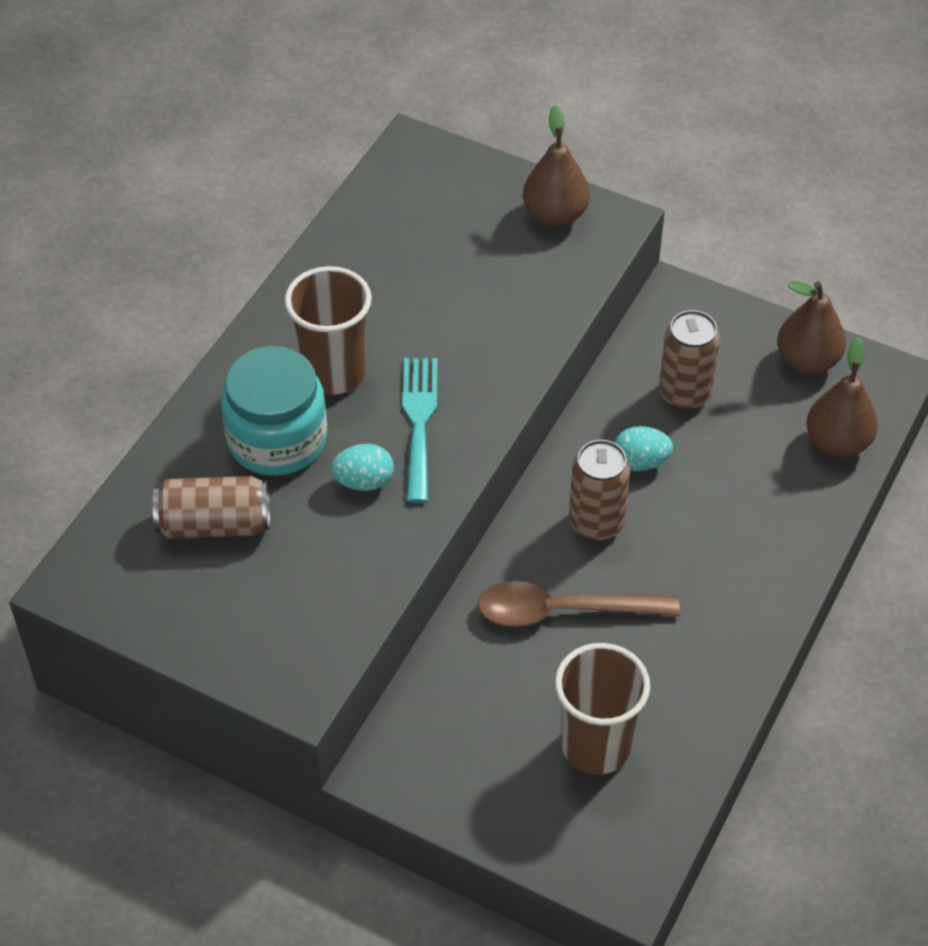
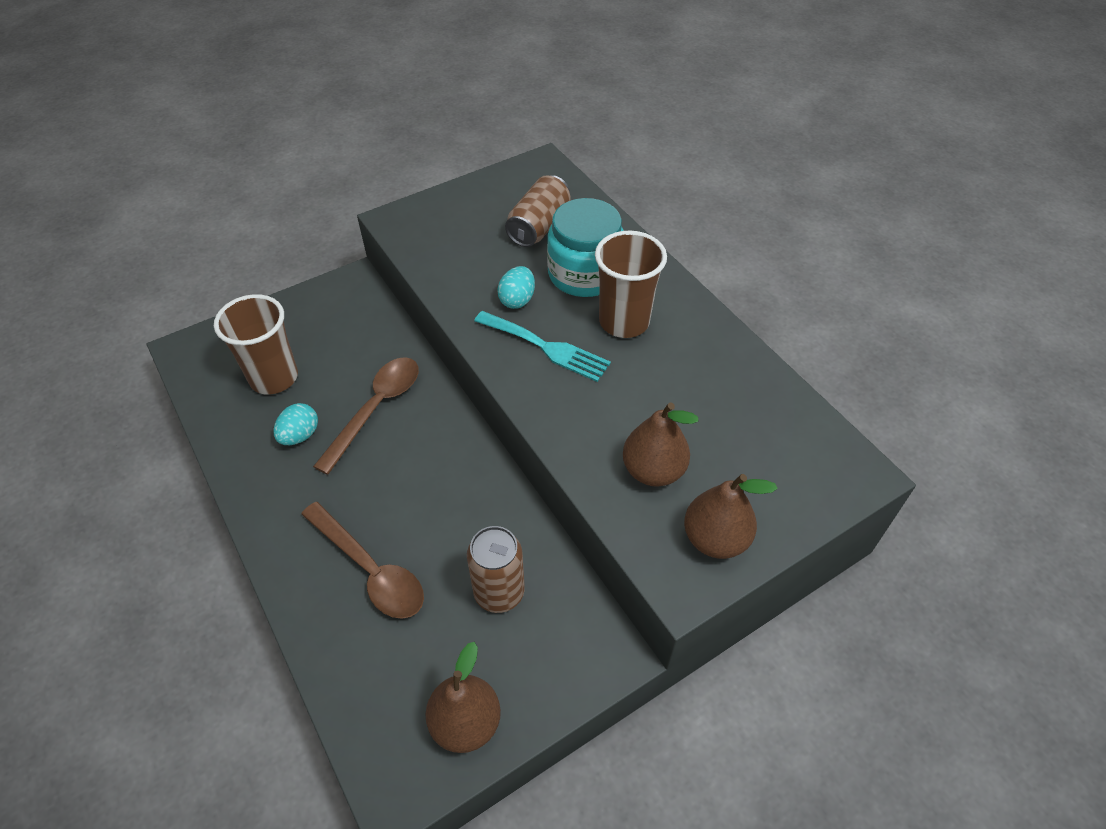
camera: 120 degrees right, 0 degrees up
brown can [569,440,630,541] -> none
turquoise egg [614,426,673,471] -> turquoise egg moved to [274,403,318,445]
brown pear [806,337,878,457] -> brown pear moved to [623,402,698,487]
none -> brown spoon [301,502,424,619]

